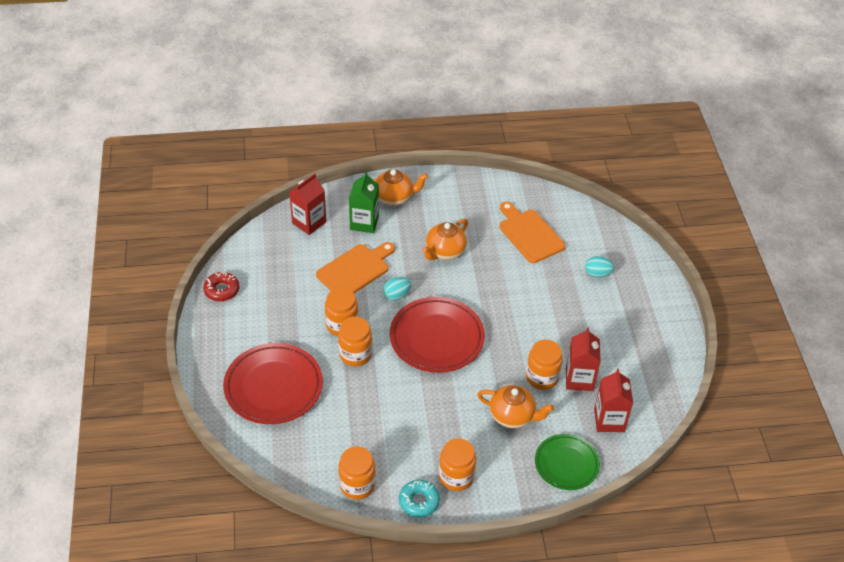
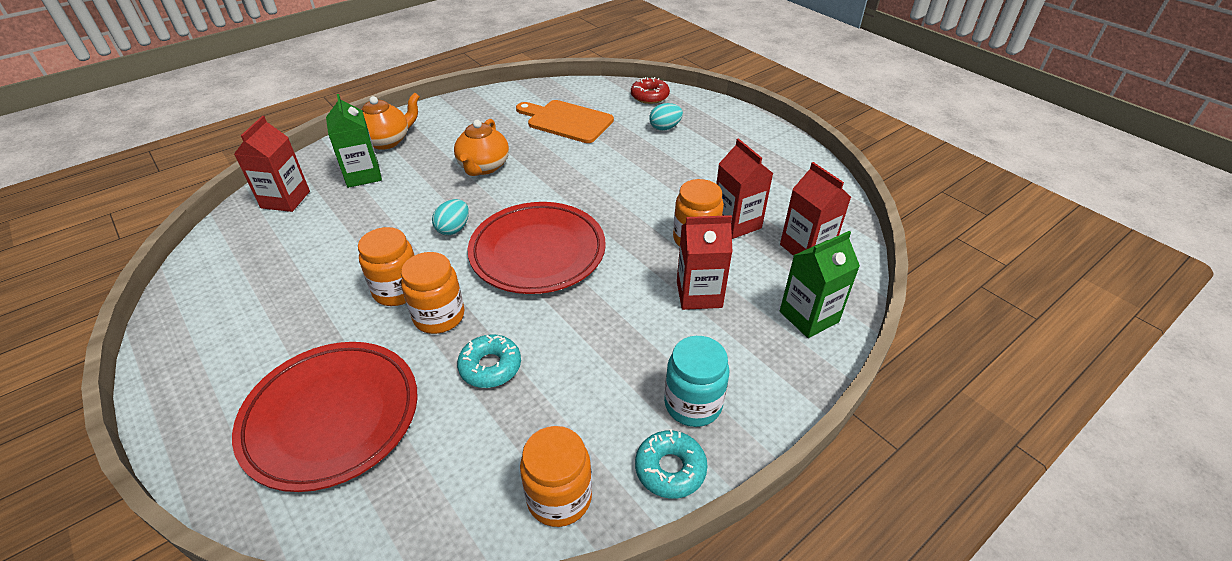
camera: 30 degrees left, 5 degrees down
red donut [203,272,239,301] -> red donut moved to [631,77,670,104]
orange cutting board [316,242,395,293] -> none
orange jar [439,438,476,491] -> turquoise jar [664,336,729,427]
orange teapot [477,385,554,428] -> red carton [677,215,733,310]
green plate [535,434,600,490] -> green carton [780,231,860,338]
none -> turquoise donut [457,334,521,388]

